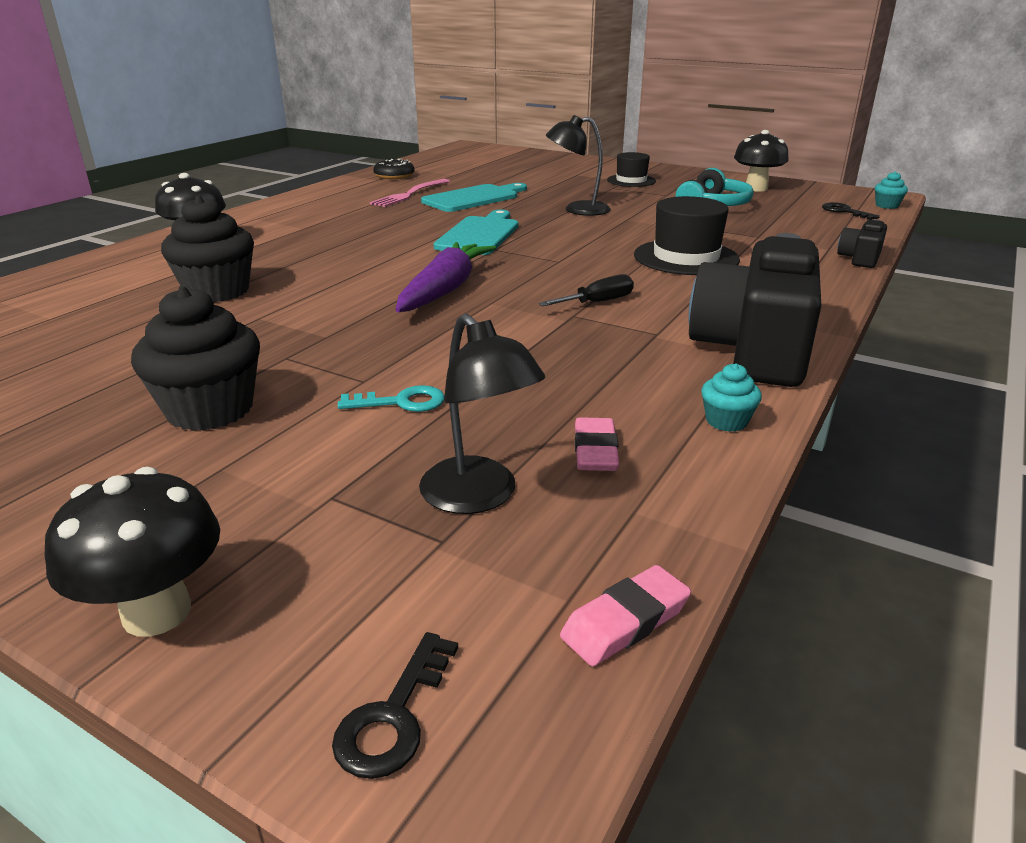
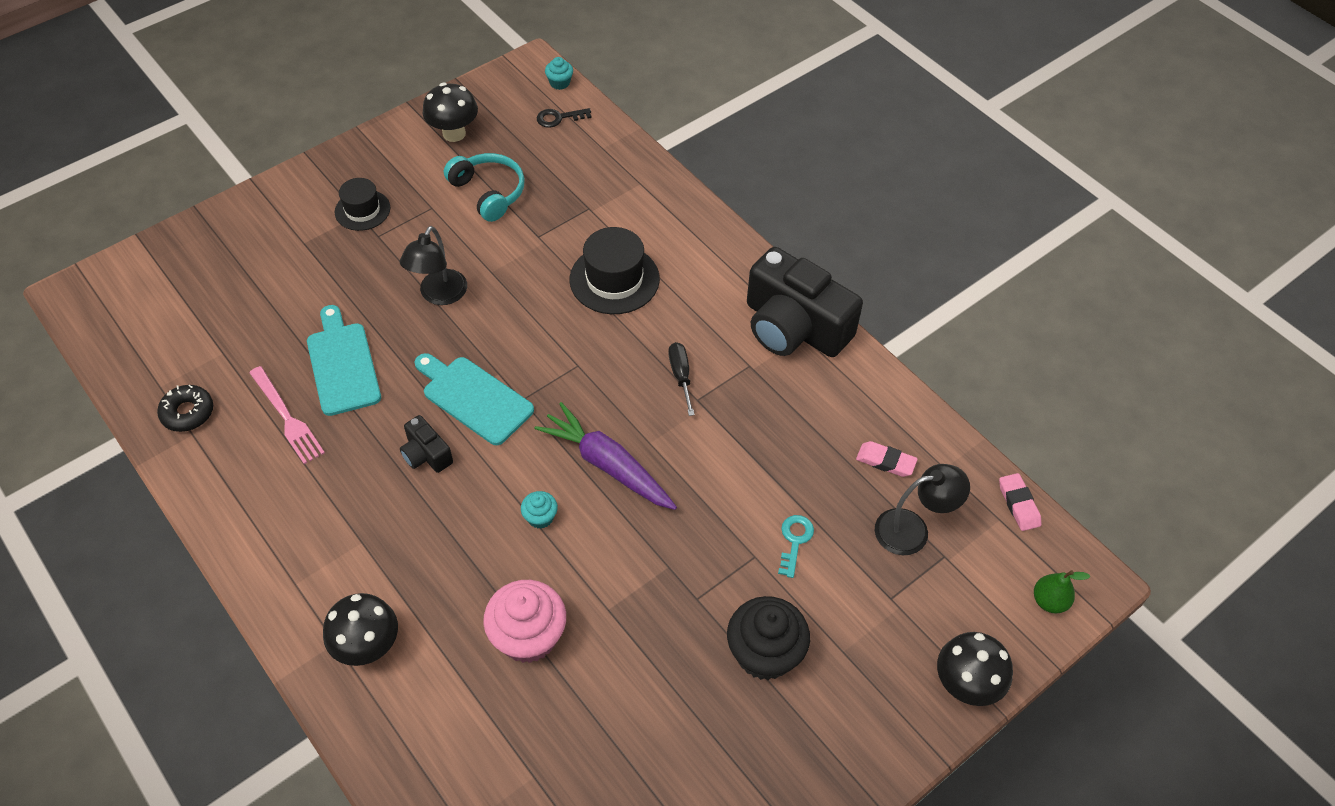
camera: 70 degrees left, 25 degrees up
black cupcake [161,195,254,302] -> pink cupcake [483,580,566,663]
black key [332,632,458,779] -> green pear [1034,570,1090,613]
turquoise cupcake [701,363,762,432] -> turquoise cupcake moved to [521,491,558,529]
black camera [837,219,887,268] -> black camera moved to [400,415,453,473]

